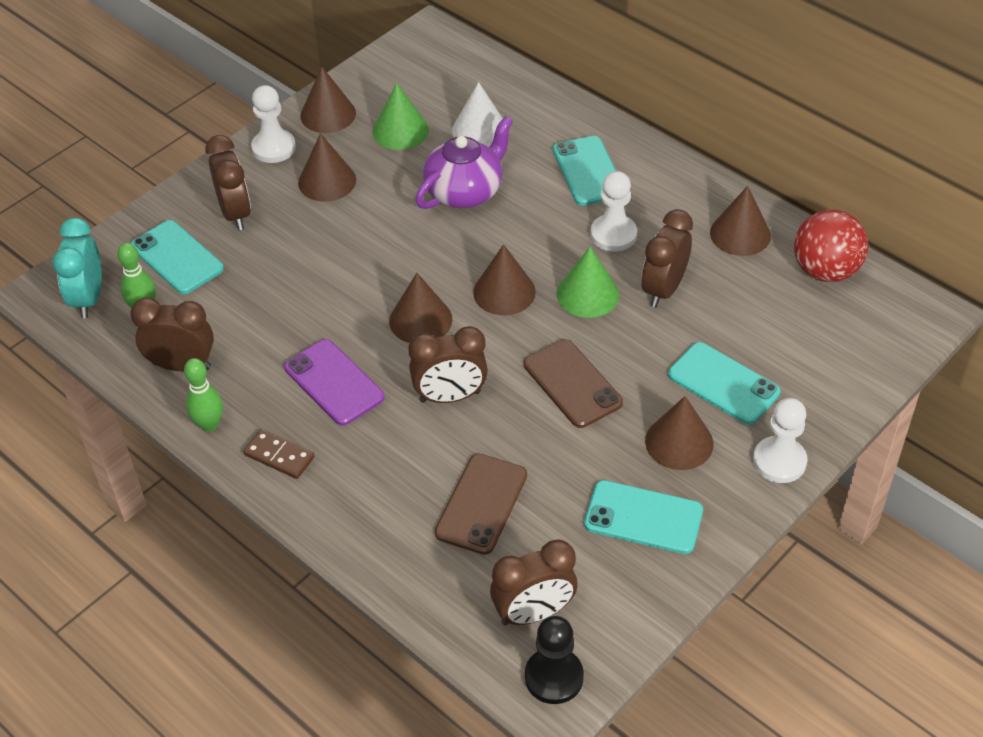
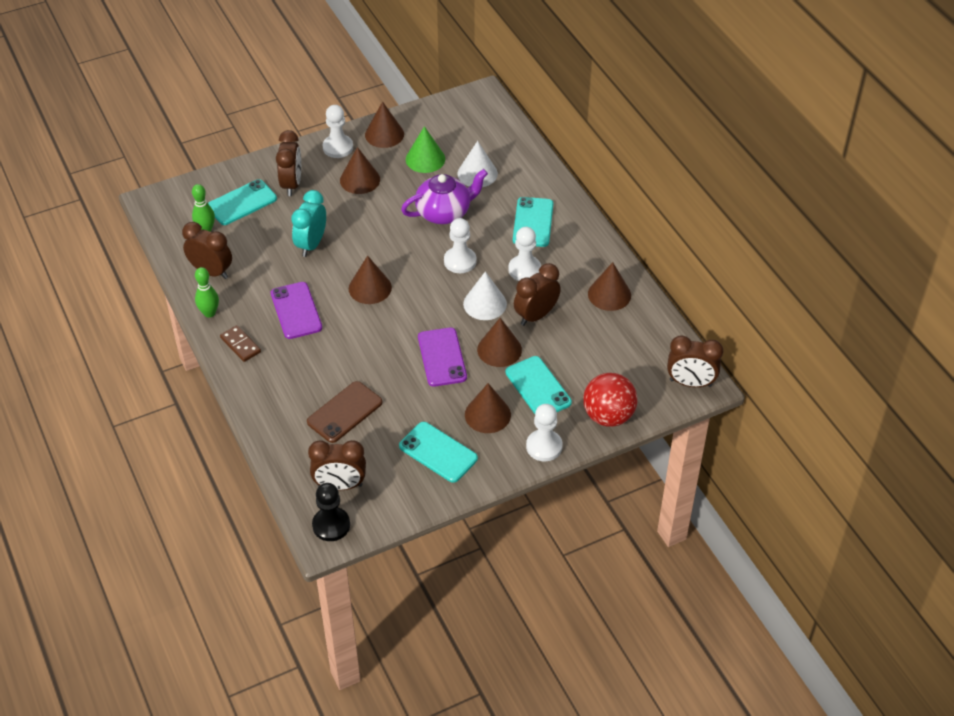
camera: 20 degrees right, 0 degrees up
turquoise clock [53,218,102,318] -> turquoise clock moved to [291,190,326,257]
turquoise phone [131,220,224,294] -> turquoise phone turned 75 degrees clockwise [208,179,277,225]
brown clock [409,326,488,403] -> brown clock moved to [667,335,723,387]
brown cone [473,244,536,315] -> brown cone moved to [477,318,522,367]
brown phone [524,339,623,428] -> purple phone [418,328,467,387]
green cone [557,247,619,318] -> white cone [463,271,507,320]
red ball [794,210,868,282] -> red ball moved to [583,373,637,427]
none -> white pawn [444,218,477,273]

